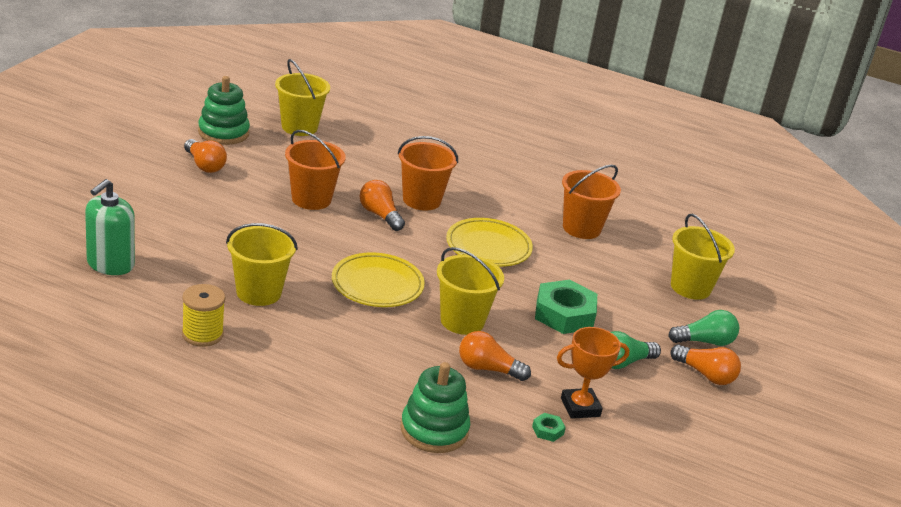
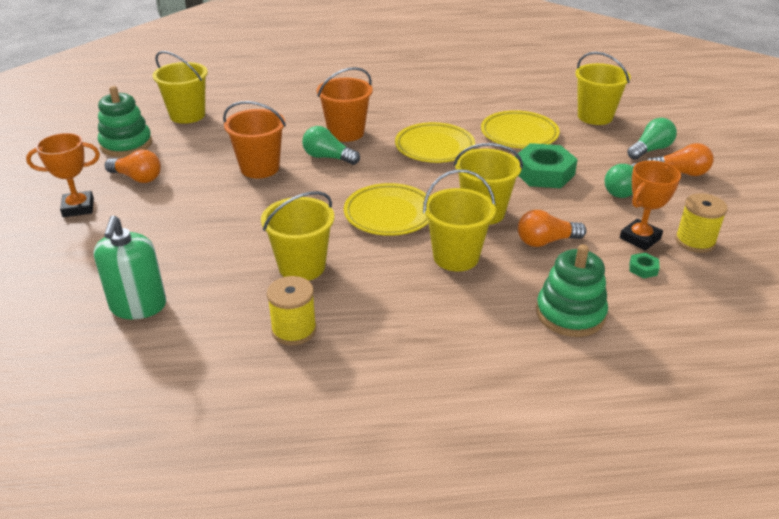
camera: 25 degrees left, 5 degrees up
orange light bulb [360,180,405,231] -> green light bulb [302,126,360,165]
orange bucket [562,165,621,239] -> none
none -> orange trophy [26,133,100,217]
none -> yellow bucket [423,169,496,272]
none -> yellow plate [481,110,560,149]
none -> yellow spool [675,193,728,253]

